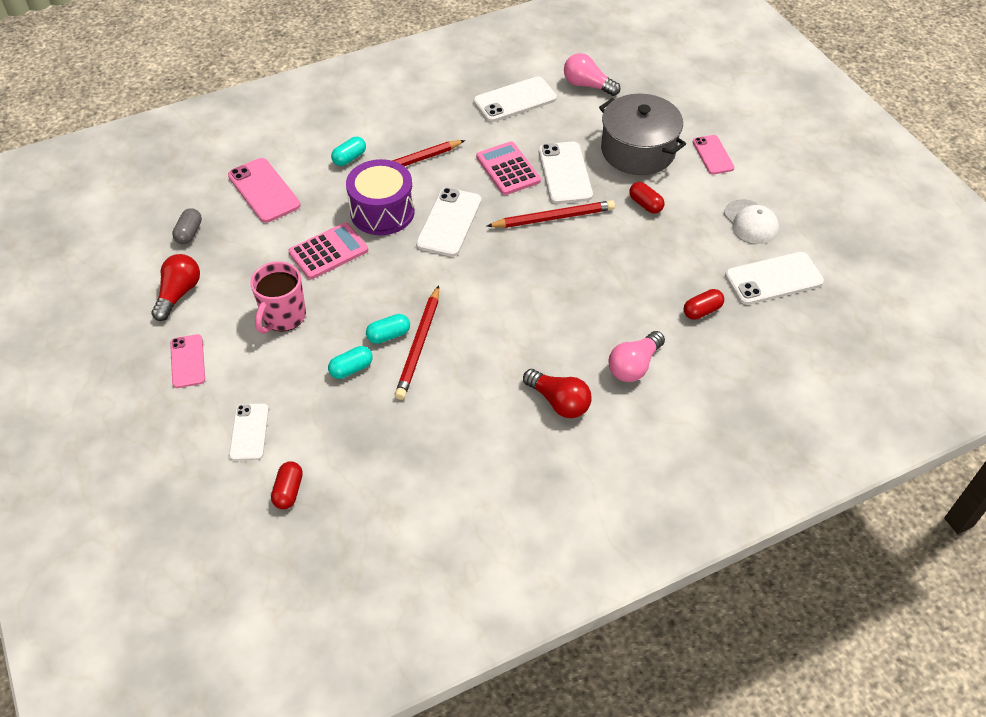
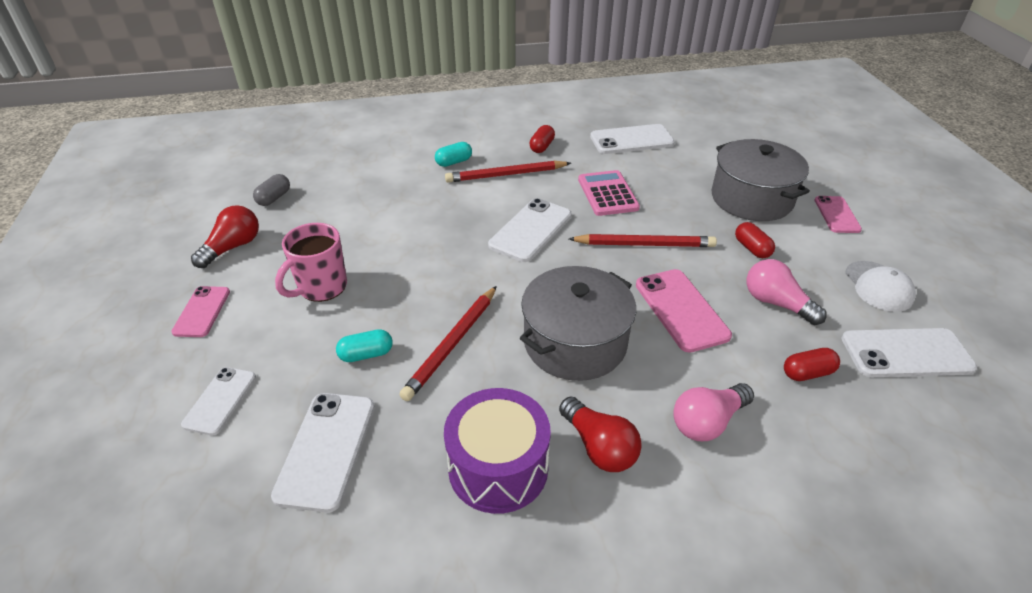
camera: 15 degrees right, 10 degrees down
pink phone [228,158,301,223] -> pink phone moved to [636,269,732,353]
red capsule [271,461,303,509] -> red capsule moved to [529,125,555,153]
pink calculator [289,222,368,279] -> none
purple drum [346,159,415,235] -> purple drum moved to [444,388,551,514]
turquoise capsule [366,314,410,344] -> none
white phone [539,141,593,204] -> white phone moved to [271,393,375,513]
pink light bulb [564,53,621,96] -> pink light bulb moved to [747,259,827,325]
none -> grey pot [520,266,636,381]

